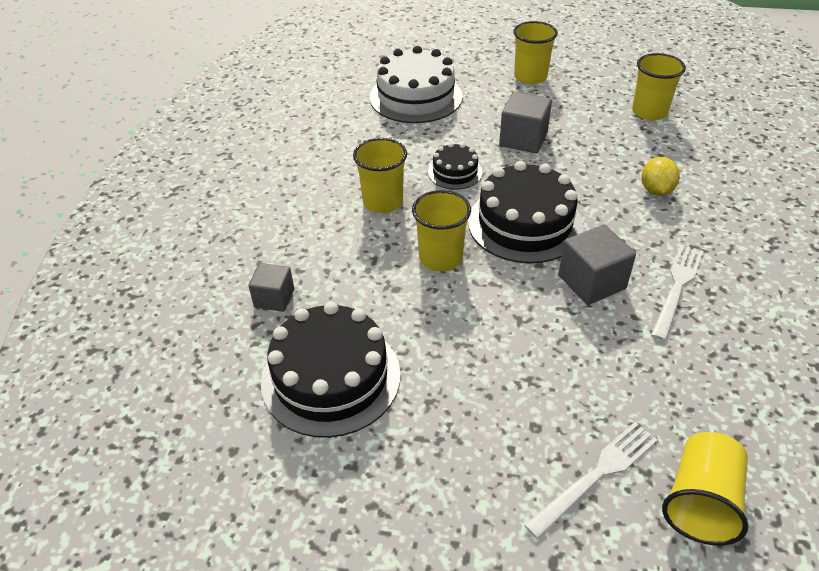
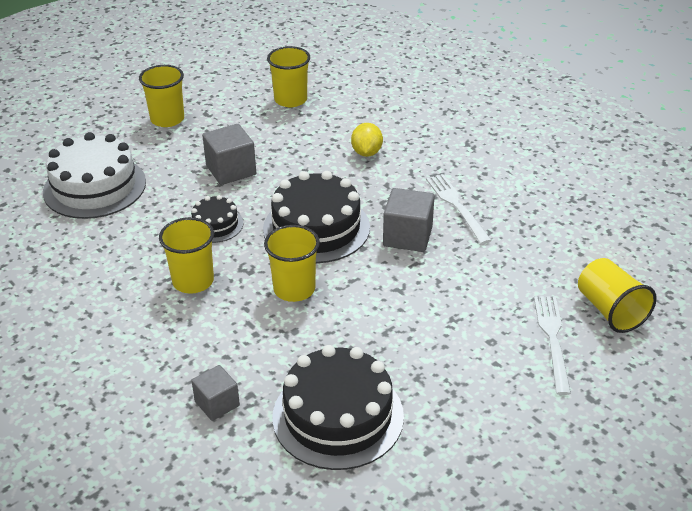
camera: 50 degrees left, 5 degrees down
yellow lemon [641,157,680,196] -> yellow lemon turned 45 degrees clockwise [351,123,383,157]

